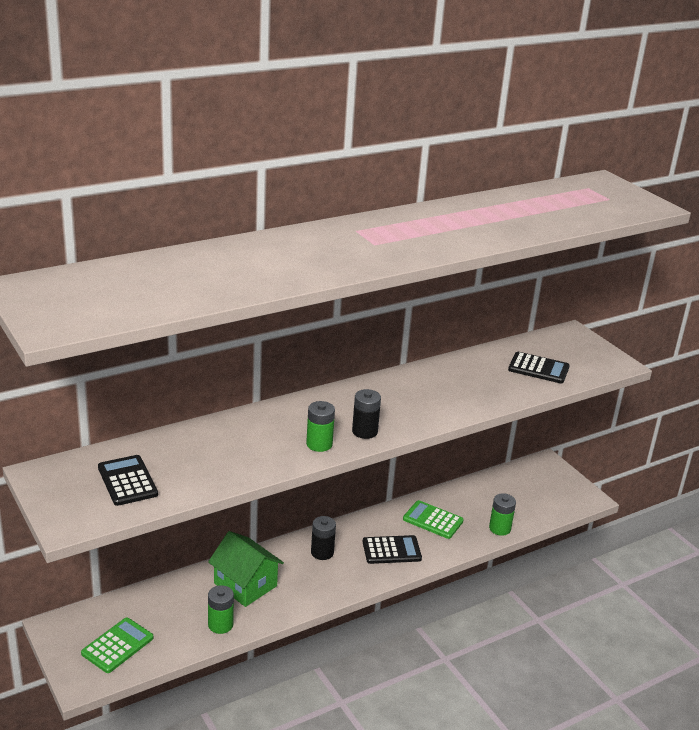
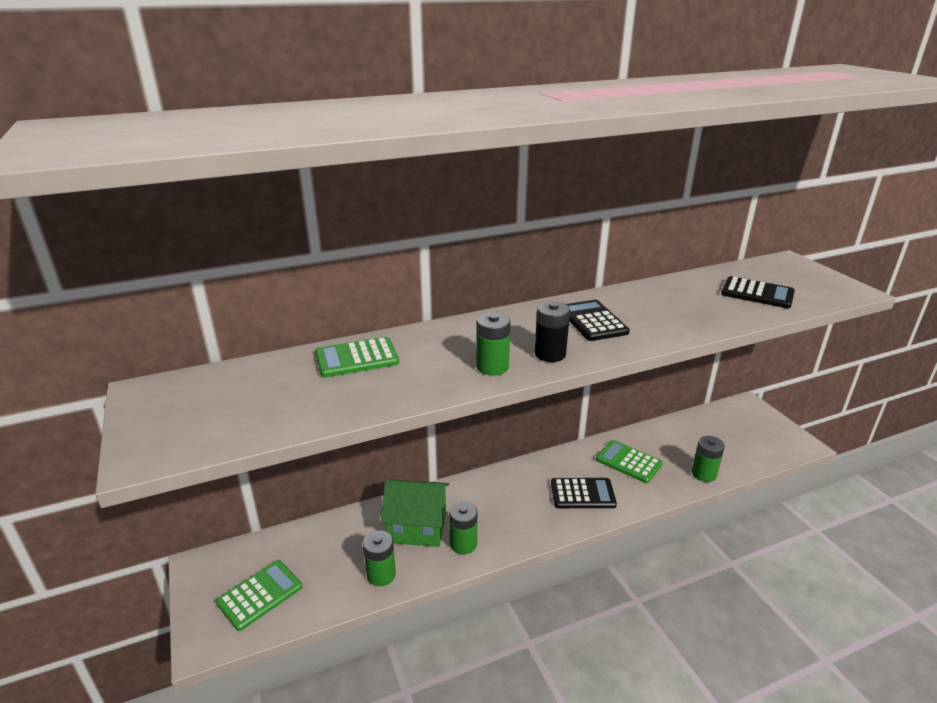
camera: 10 degrees right, 0 degrees up
black calculator [98,455,158,506] -> black calculator moved to [566,300,630,341]
green house [208,531,284,607] -> green house turned 45 degrees counterclockwise [381,479,449,547]
black battery [311,516,336,560] -> none
none -> green calculator [315,337,399,378]
none -> green battery [449,501,478,554]

